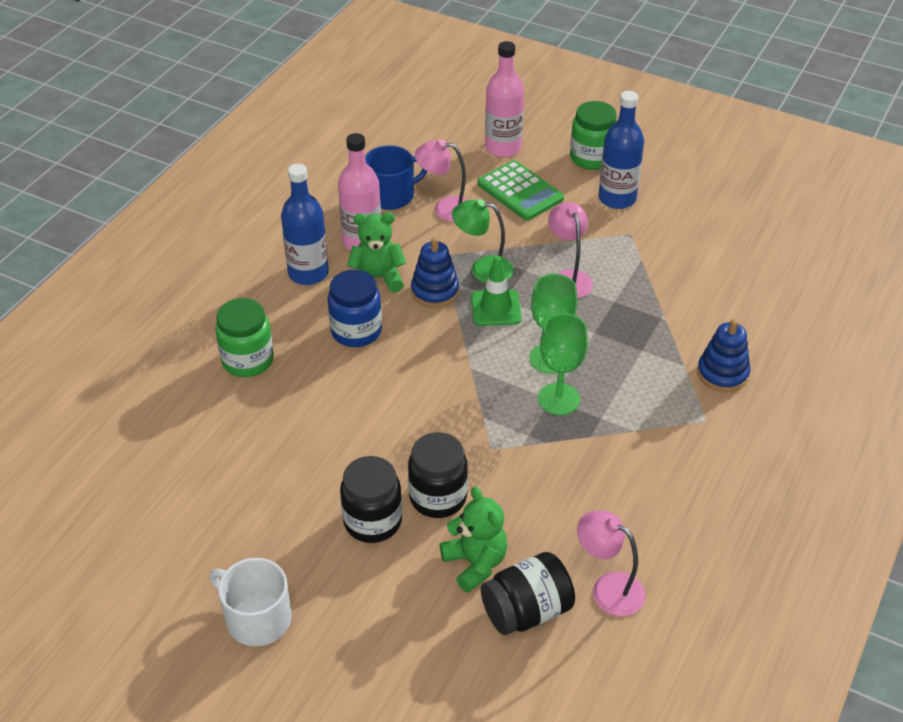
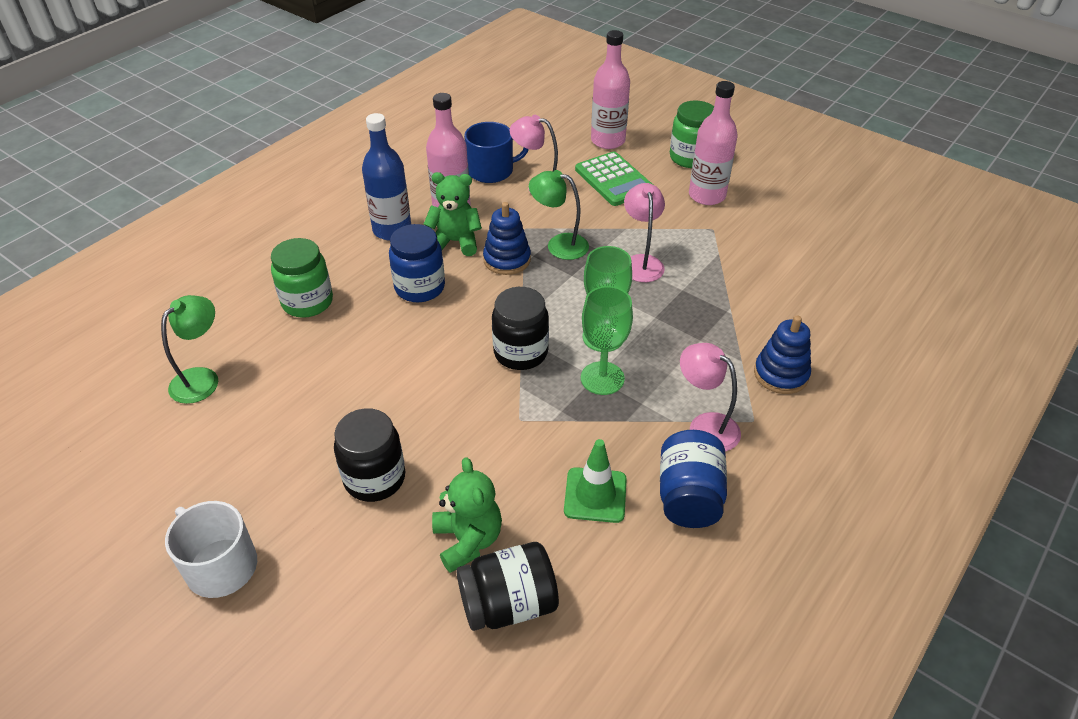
camera: 10 degrees right, 0 degrees up
black jar [408,432,468,518] -> black jar moved to [492,287,549,370]
green traffic cone [471,256,522,326] -> green traffic cone moved to [564,439,627,523]
pink lamp [577,511,646,616] -> pink lamp moved to [680,343,741,452]
blue bottle [599,91,644,209] -> pink bottle [689,81,738,205]
none -> green lamp [161,295,218,404]
none -> blue jar [660,430,727,528]

